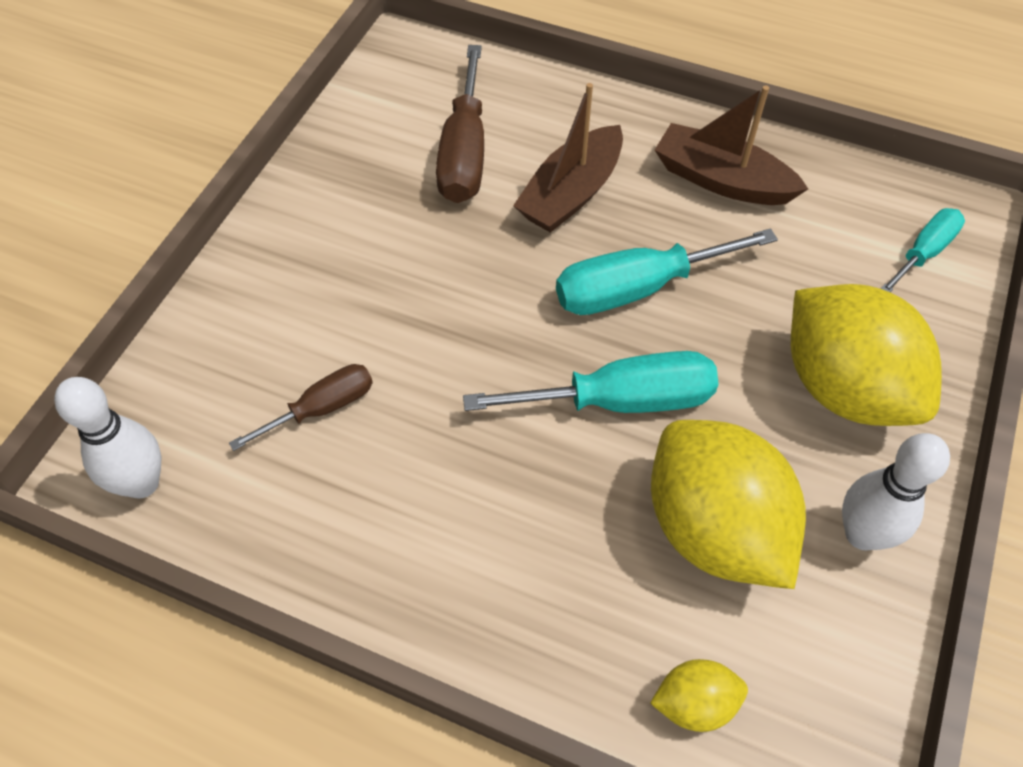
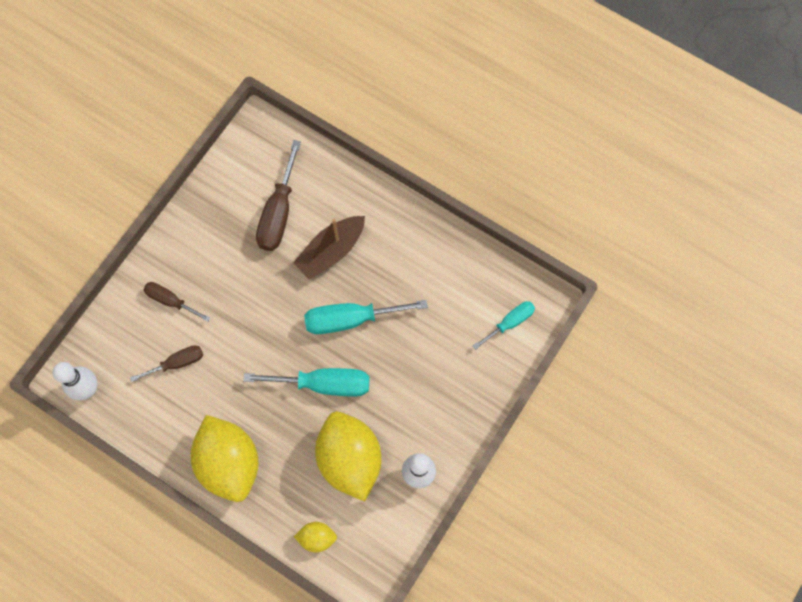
camera: 10 degrees right, 15 degrees up
brown boat [655,85,808,205] -> none
yellow lemon [791,284,942,426] -> yellow lemon moved to [191,415,258,502]
none -> brown screwdriver [144,282,210,322]

